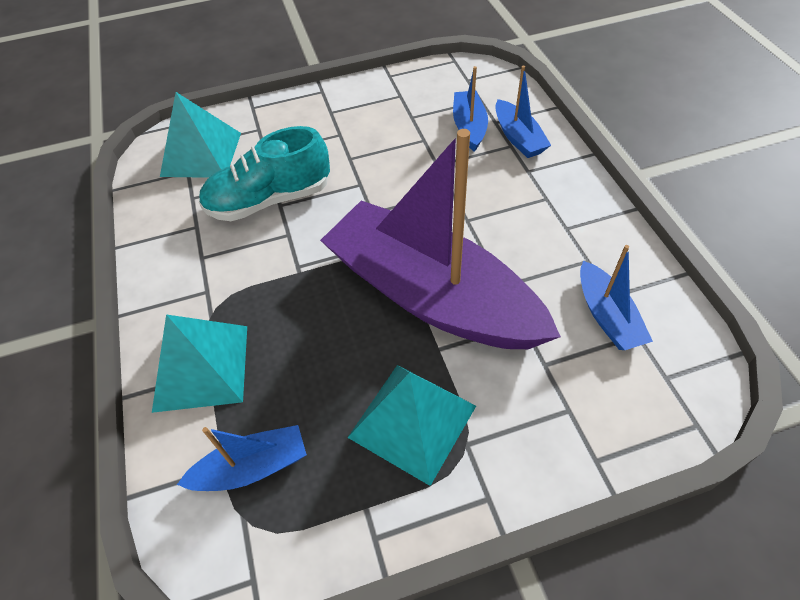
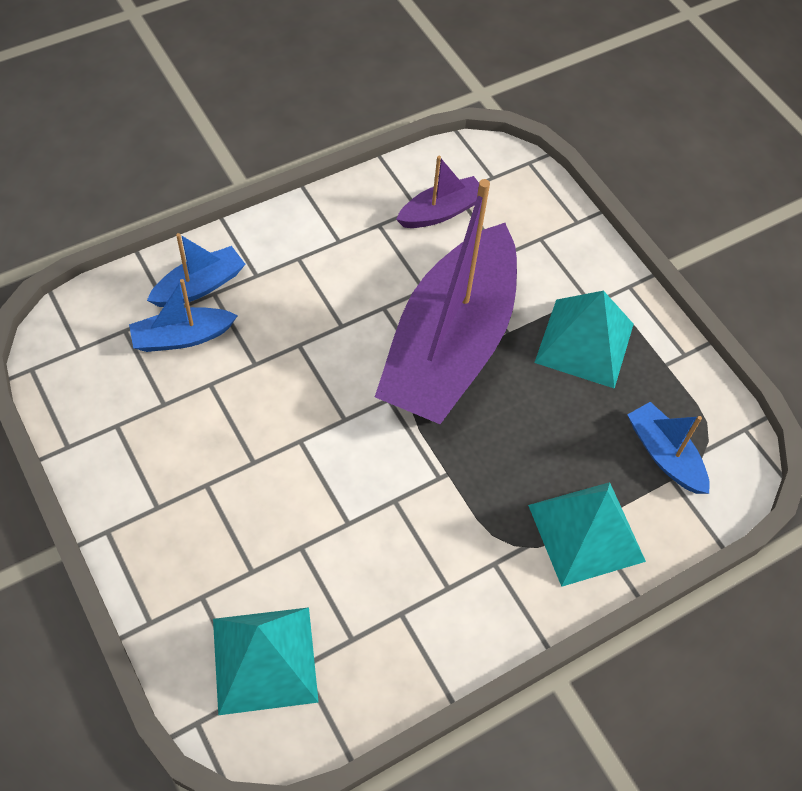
camera: 110 degrees left, 5 degrees up
turquoise shoe [199,126,330,221] -> none
blue boat [580,245,653,350] -> purple boat [396,156,479,228]

